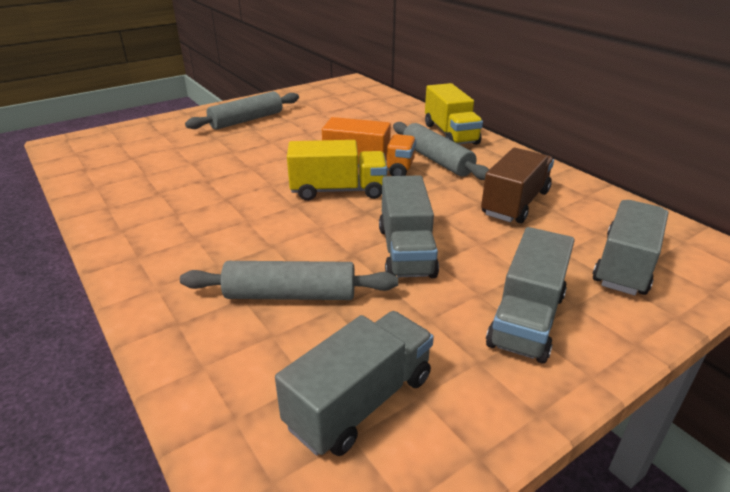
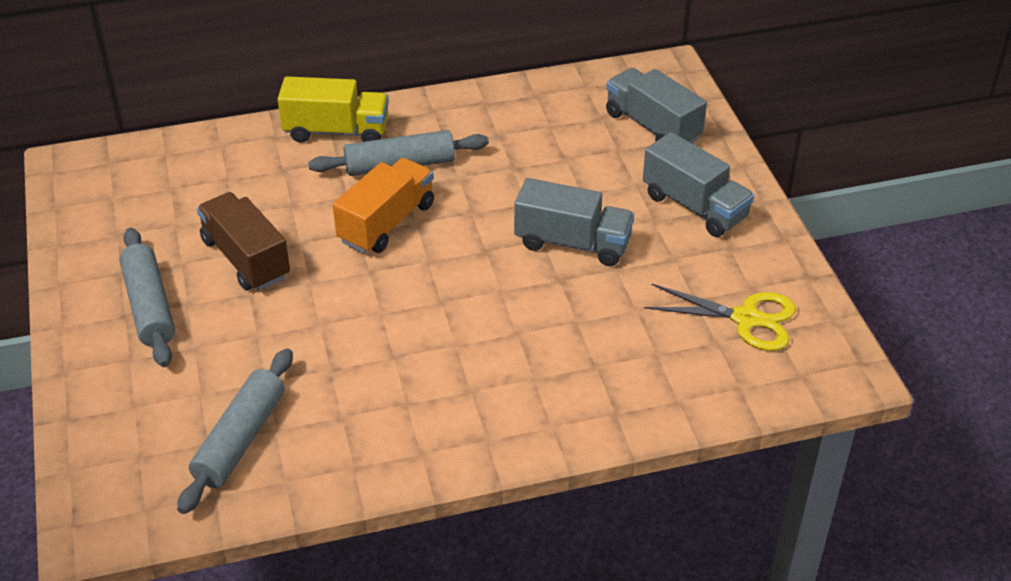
camera: 70 degrees left, 10 degrees up
grey rolling pin [180,261,398,300] -> grey rolling pin moved to [177,348,293,514]
grey truck [275,311,434,456] -> yellow scissors [644,284,796,351]
yellow truck [287,140,387,201] -> none
brown truck [481,148,554,223] -> brown truck moved to [197,192,290,291]

